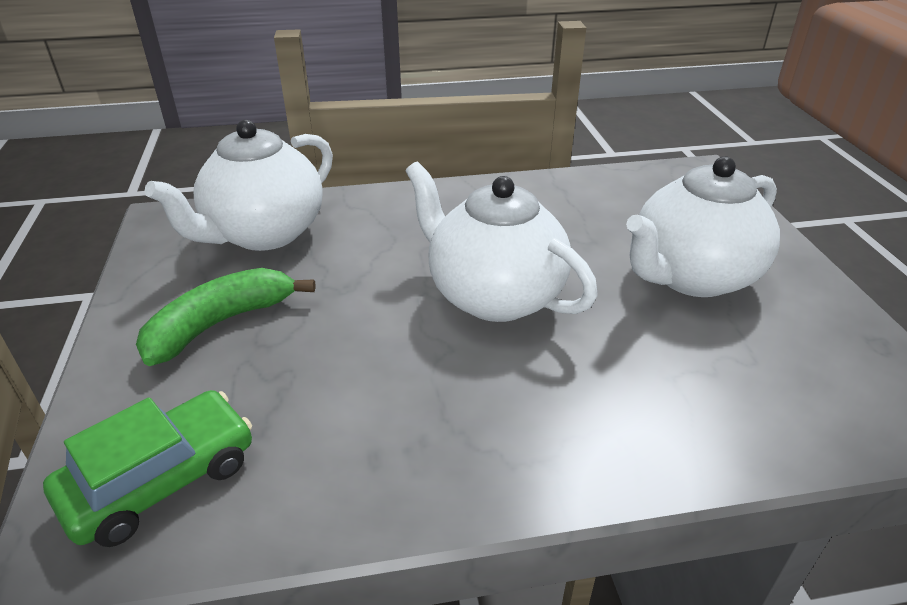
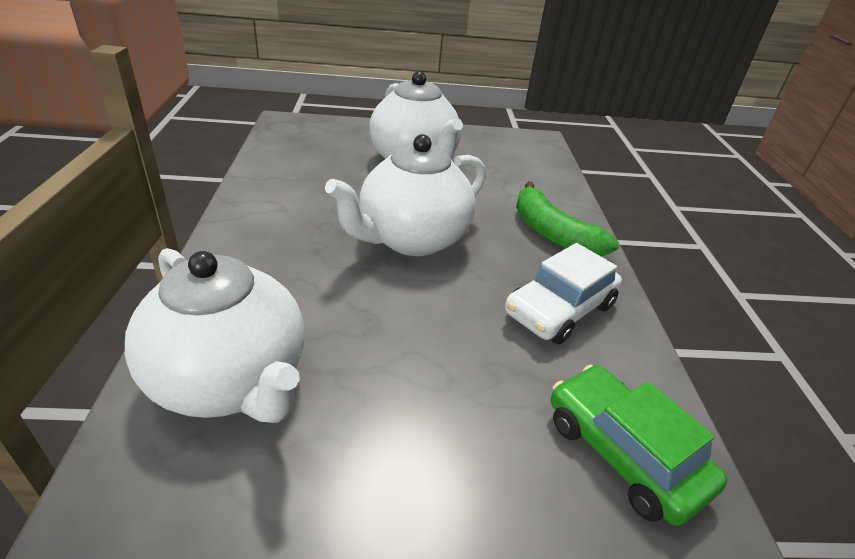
camera: 85 degrees left, 0 degrees up
green banana [136,268,315,366] -> green banana moved to [516,181,619,256]
none -> white car [505,243,622,344]

